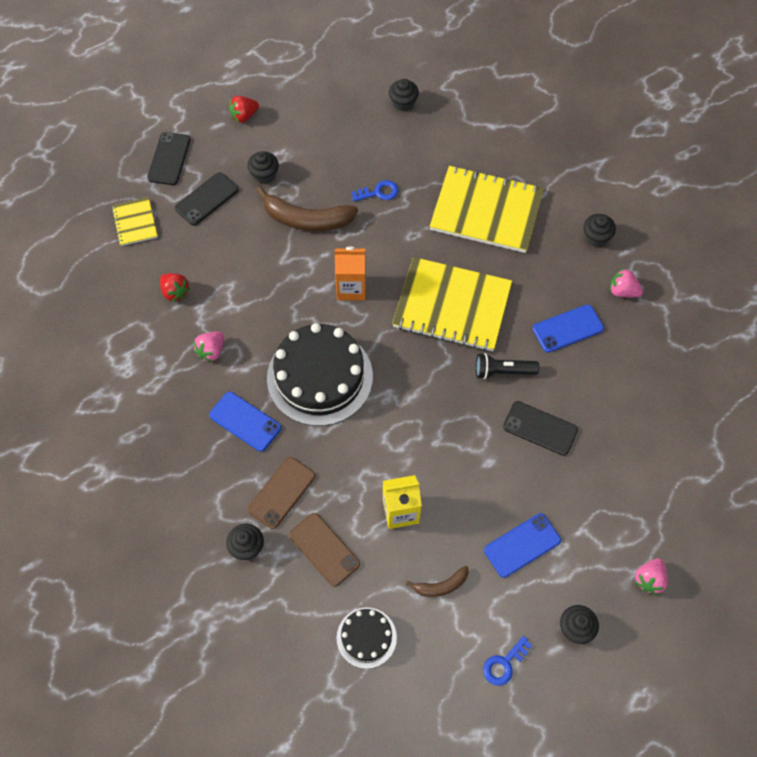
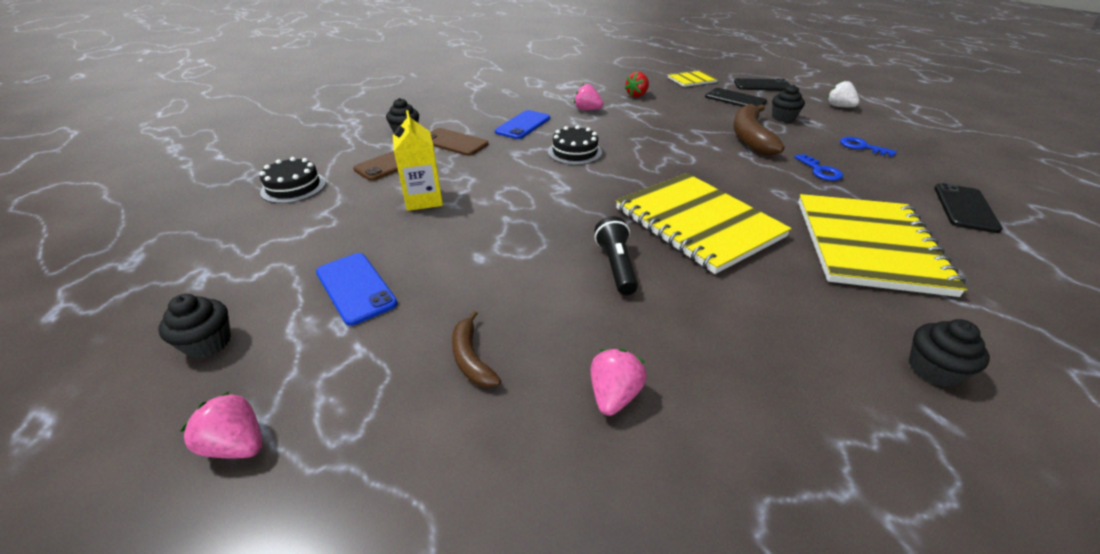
camera: 85 degrees right, 25 degrees down
red strawberry [229,96,259,122] -> white strawberry [828,80,860,107]
black cake [267,323,373,426] -> black cake [548,125,602,165], size x0.51
orange carton [335,247,366,300] -> none
black cupcake [389,79,419,111] -> none
yellow notebook [392,257,512,351] -> yellow notebook turned 45 degrees counterclockwise [616,173,792,274]
brown banana [406,566,469,597] -> brown banana moved to [452,310,501,388]
blue key [483,636,532,686] -> blue key moved to [840,137,897,157]
black phone [503,401,578,456] -> black phone moved to [934,183,1003,233]
blue phone [533,304,604,353] -> none
pink strawberry [610,268,643,297] -> pink strawberry moved to [591,349,647,416]

